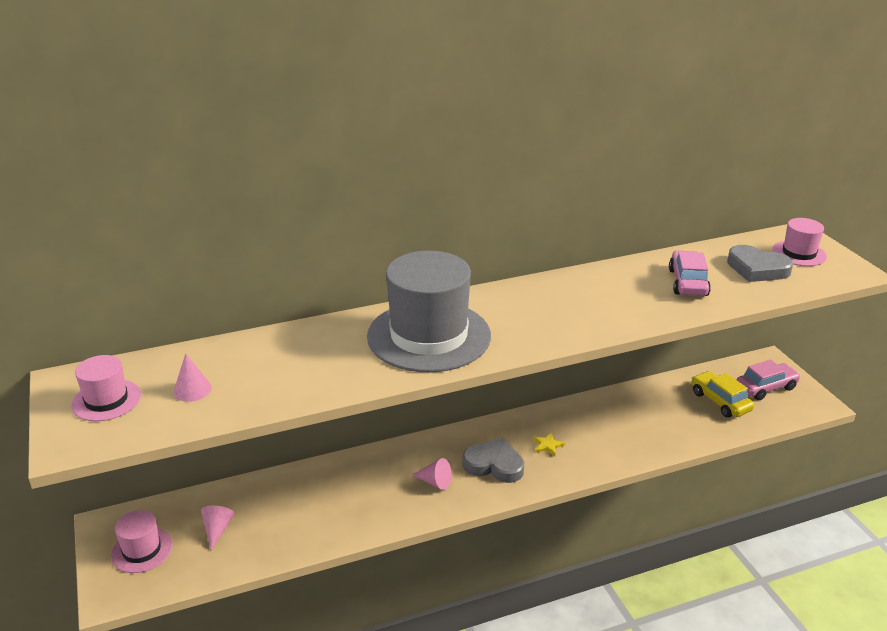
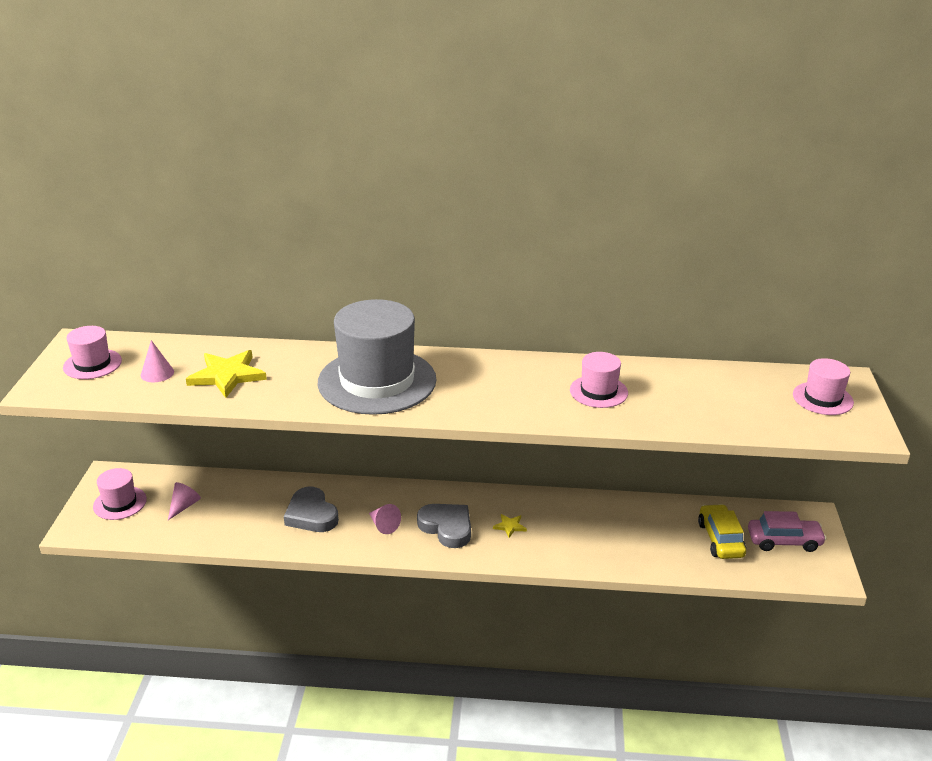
camera: 25 degrees right, 0 degrees up
pink car [669,251,711,296] -> none
grey heart [727,245,793,282] -> grey heart moved to [284,487,339,532]
none -> yellow star [186,350,267,398]
none -> pink hat [570,352,628,408]

